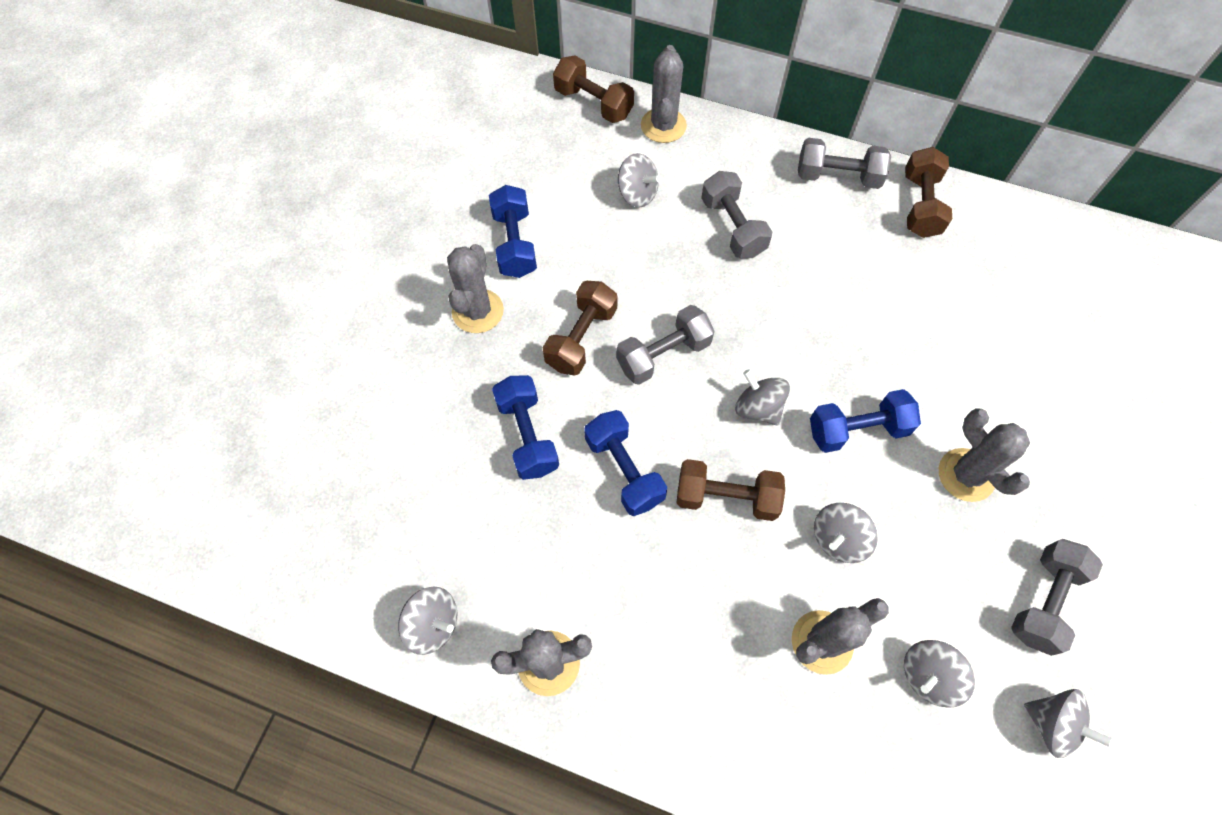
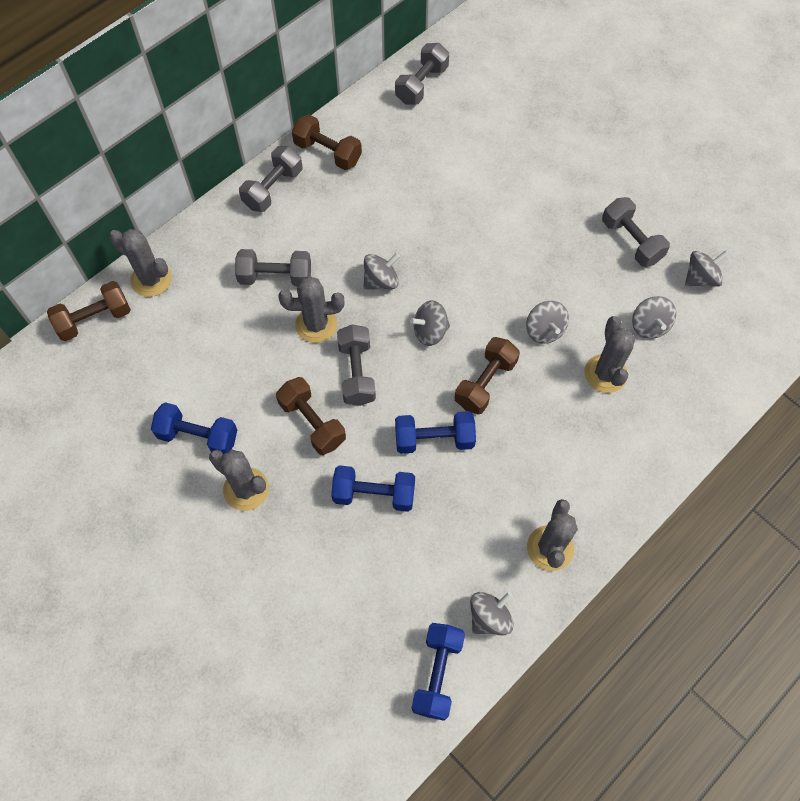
camera: 65 degrees left, 0 degrees up
grey spinning top [618,153,661,208] -> grey spinning top moved to [363,253,400,290]
blue dumbbell [810,389,921,453] -> blue dumbbell moved to [412,623,465,721]
grey cactus [939,408,1030,502] -> grey cactus moved to [278,276,345,343]
none -> grey dumbbell [395,43,449,104]

